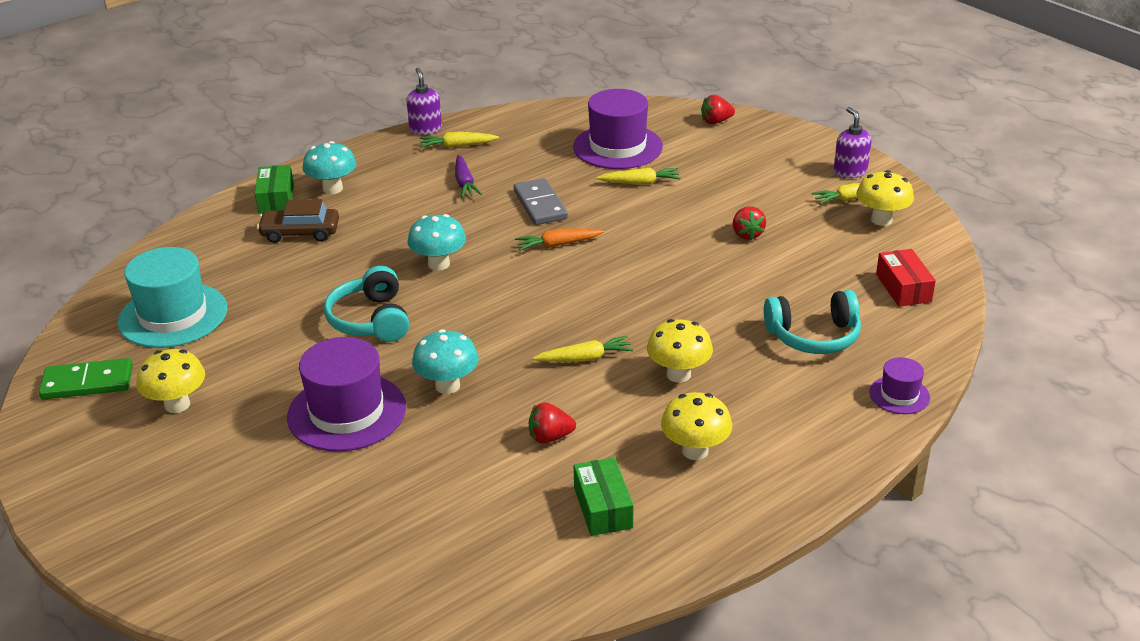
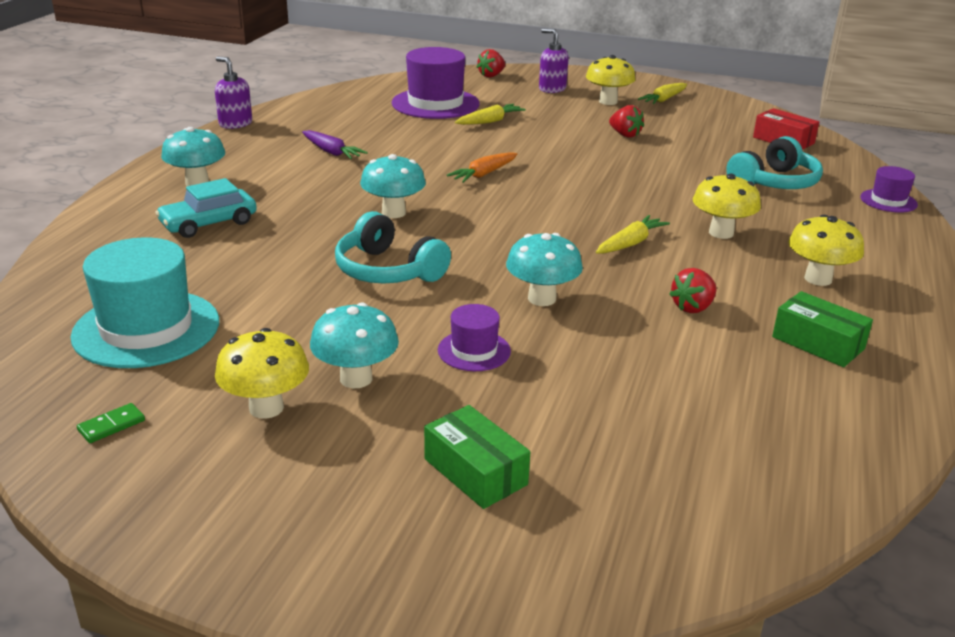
camera: 35 degrees left, 5 degrees down
green domino [39,358,133,399] -> green domino [77,403,145,443], size x0.48
green box [255,165,294,214] -> green box moved to [424,405,530,509]
brown car [257,199,339,243] -> turquoise car [155,178,257,238]
purple hat [287,337,406,452] -> purple hat [438,304,511,371], size x0.50
yellow carrot [420,132,499,148] -> none
grey domino [514,178,568,225] -> none
purple soap dispenser [834,107,872,178] -> purple soap dispenser moved to [539,28,569,93]
yellow mushroom [856,170,914,226] -> yellow mushroom moved to [586,55,635,105]
none -> turquoise mushroom [310,303,399,388]

